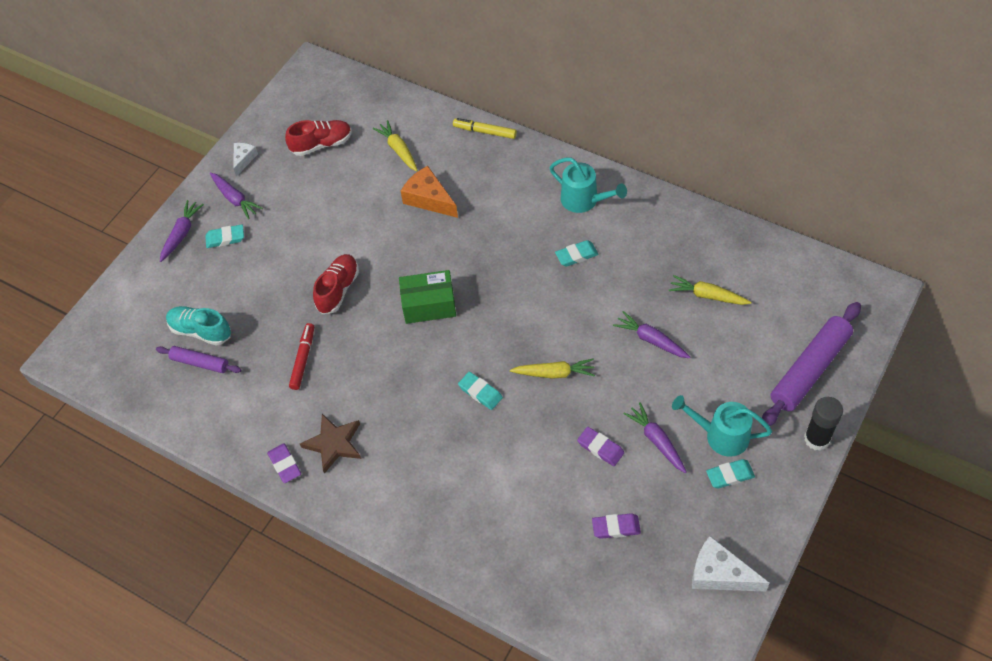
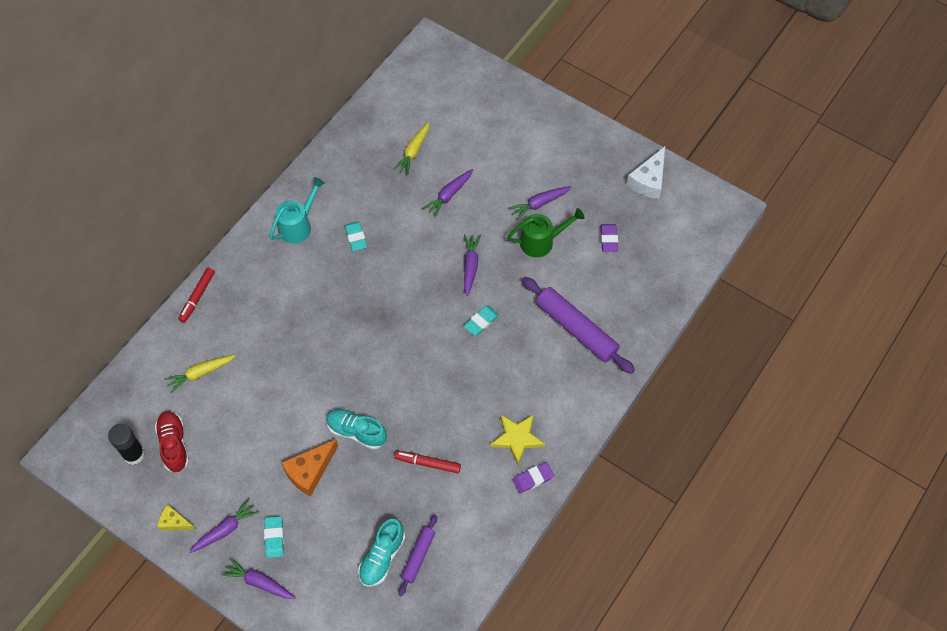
camera: 90 degrees left, 5 degrees up
white cheese [233,143,258,176] -> yellow cheese [157,505,196,530]
brown star [300,414,361,474] -> yellow star [490,414,545,465]
red shoe [313,254,359,314] -> turquoise shoe [326,409,387,450]
green box [399,270,456,324] -> none
orange cheese [401,166,458,218] -> orange cheese moved to [281,439,338,497]
yellow marker [453,118,517,139] -> red marker [179,268,215,323]
yellow carrot [510,358,595,379] -> purple carrot [464,234,481,296]
purple eraser [577,427,624,466] -> green watering can [507,208,585,257]
turquoise watering can [672,395,772,457] -> none
turquoise eraser [706,459,755,488] -> none
purple rolling pin [761,302,861,427] -> purple rolling pin moved to [522,277,635,374]
black glue stick [804,397,843,451] -> black glue stick moved to [108,424,145,465]

